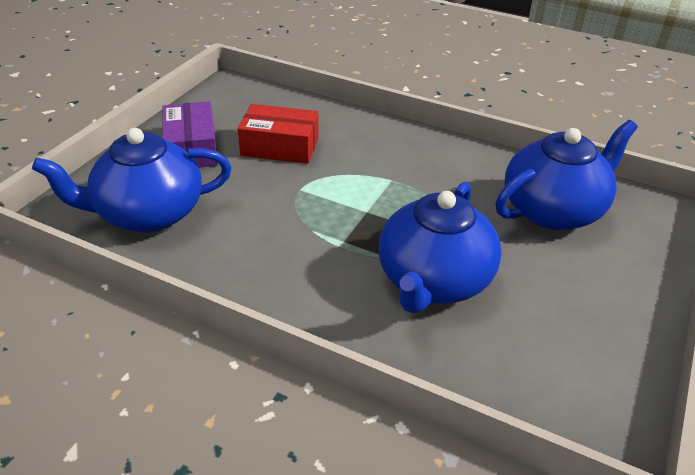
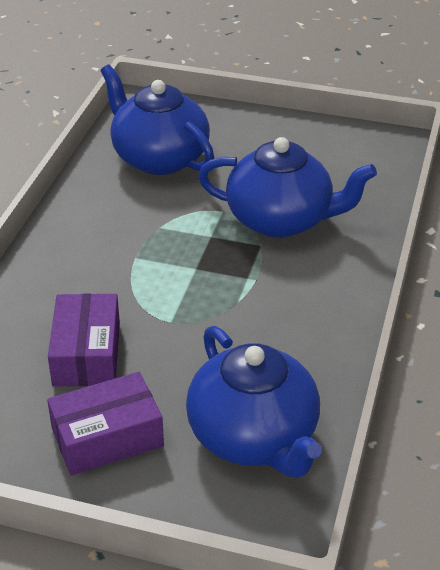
camera: 100 degrees left, 0 degrees up
red box [238,104,319,164] -> purple box [48,294,120,386]

